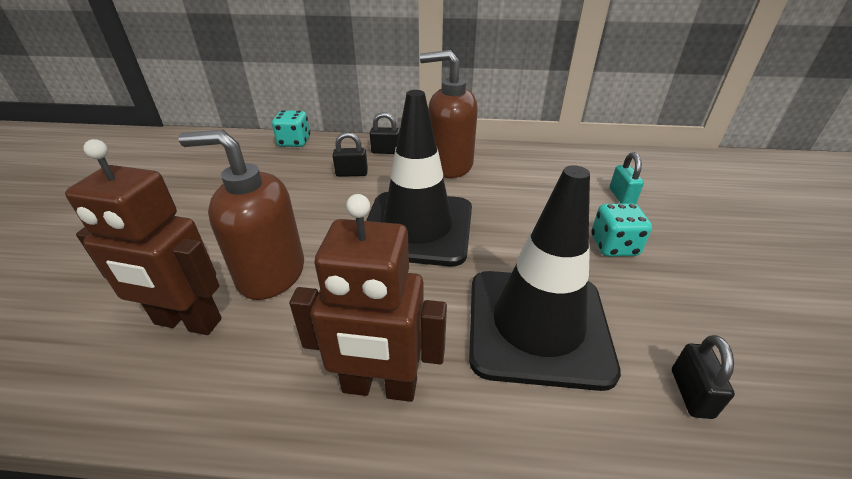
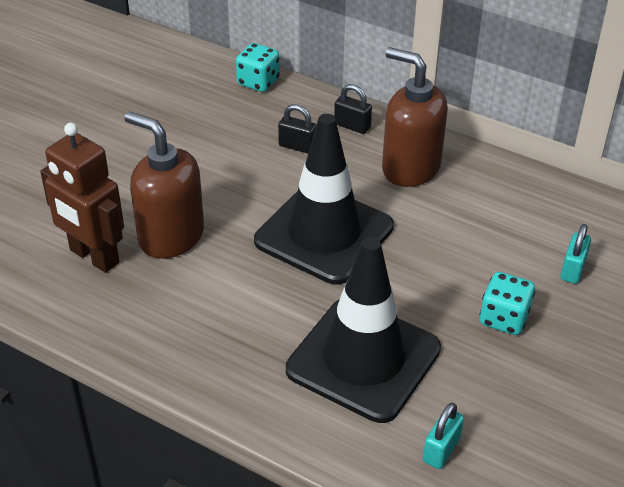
camera: 25 degrees right, 5 degrees up
brown robot [289,194,447,402] -> none
black padlock [672,335,735,419] -> turquoise padlock [423,402,464,469]

